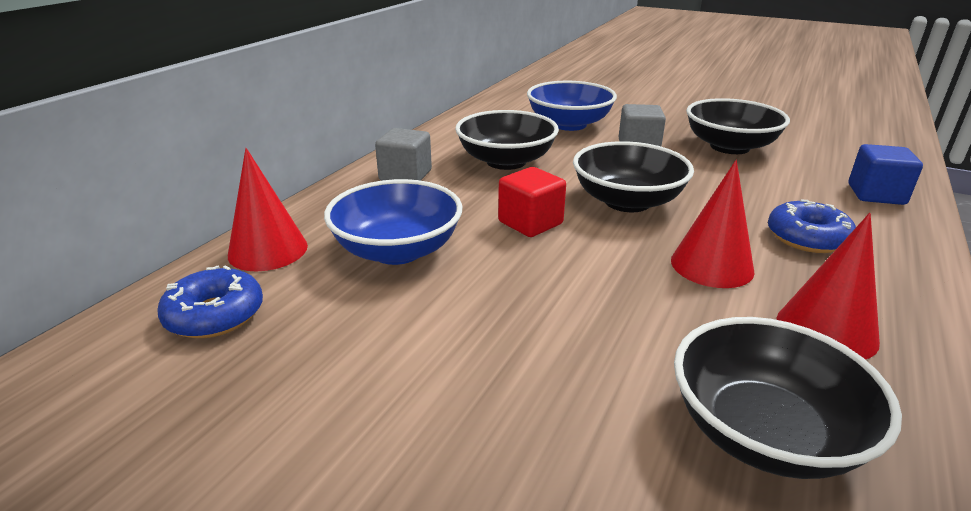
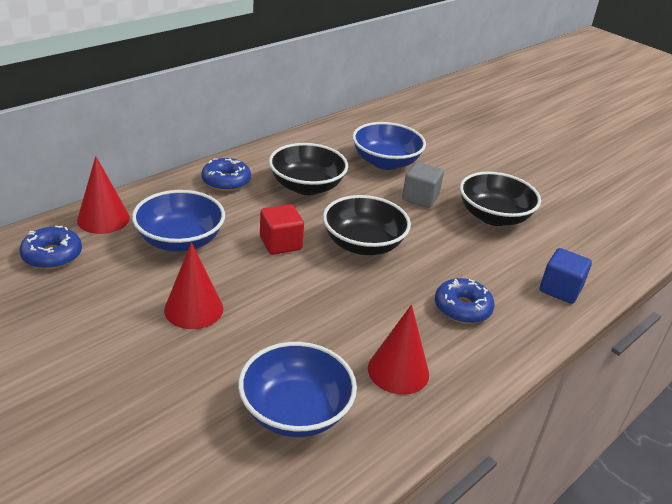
camera: 15 degrees right, 5 degrees up
grey cube [375,128,432,181] -> blue donut [201,158,251,191]
red cone [671,160,755,288] -> red cone moved to [164,243,223,329]
black bowl [674,317,902,479] -> blue bowl [238,342,357,437]

